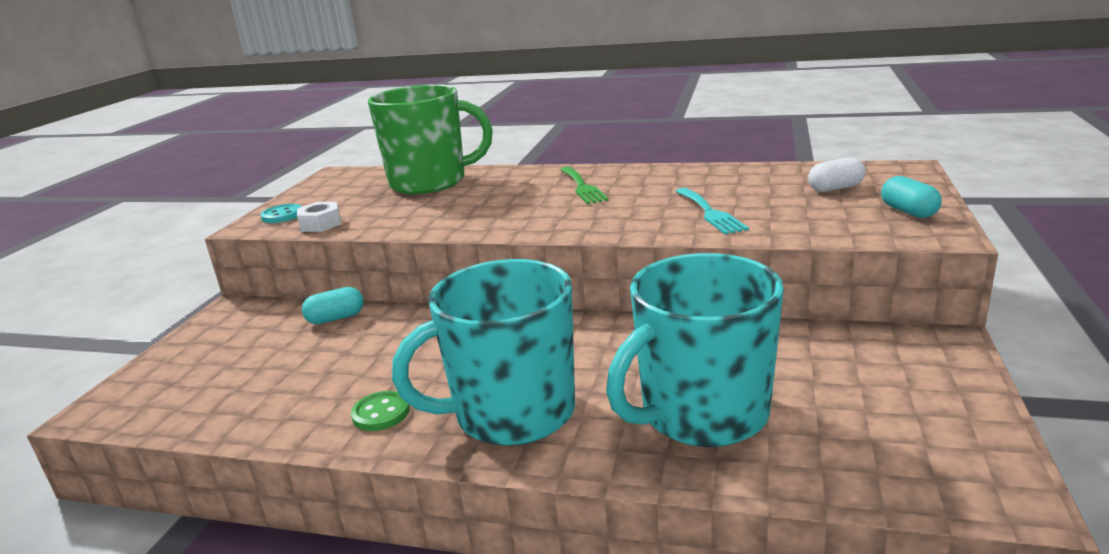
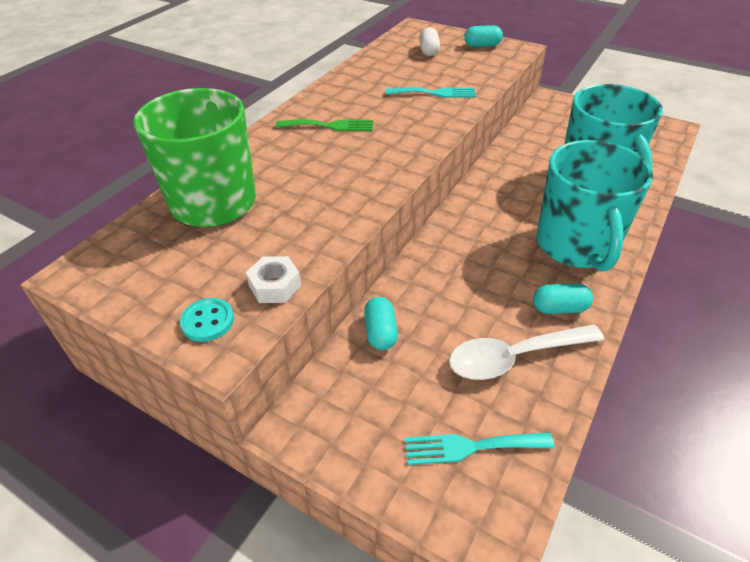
camera: 75 degrees left, 20 degrees up
green button [351,391,410,431] -> turquoise capsule [533,283,593,314]
none -> turquoise fork [405,432,554,465]
none -> white spoon [449,324,604,380]

